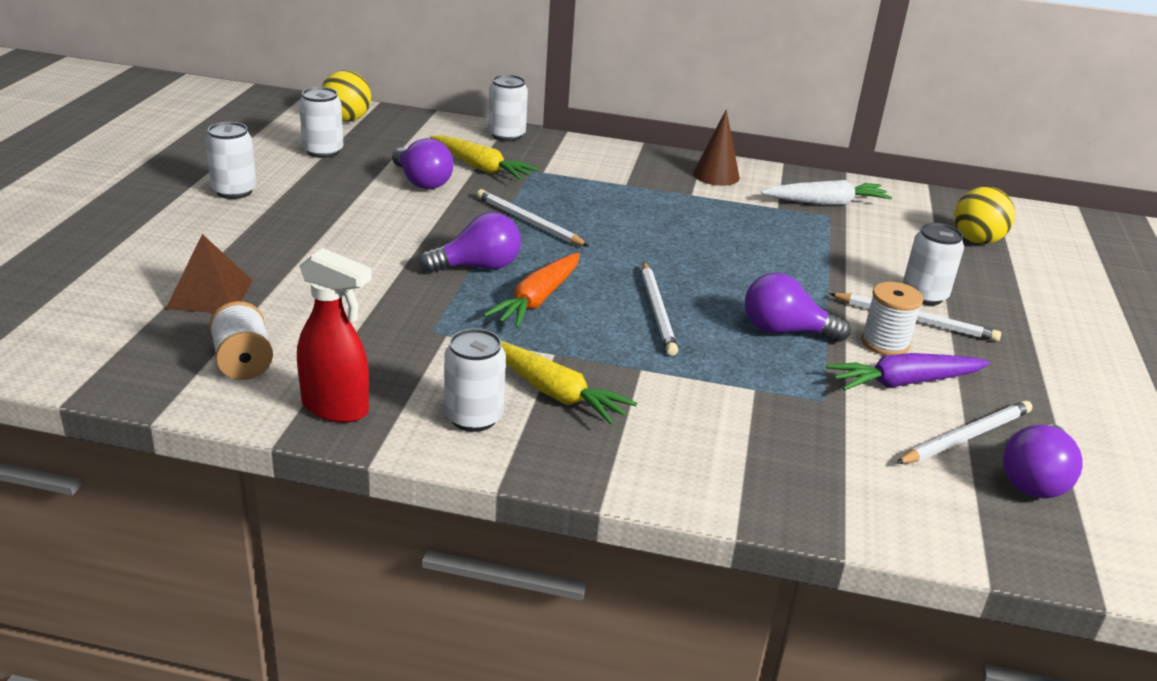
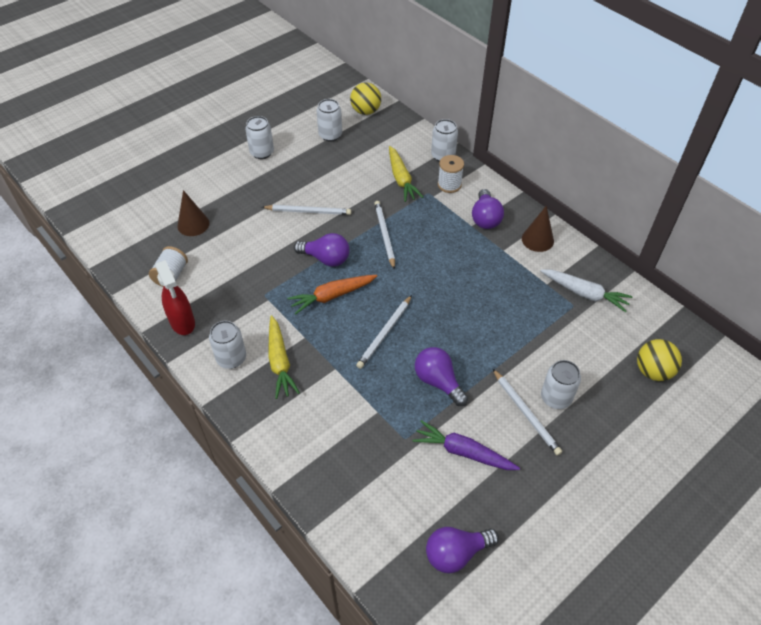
camera: 40 degrees right, 20 degrees up
brown pyramid [166,234,253,313] -> brown cone [177,190,209,236]
purple light bulb [392,138,454,189] -> purple light bulb moved to [472,189,504,229]
white spool [861,282,923,356] -> white spool moved to [438,155,464,193]
white pencil [896,400,1032,464] -> white pencil moved to [262,205,351,215]

